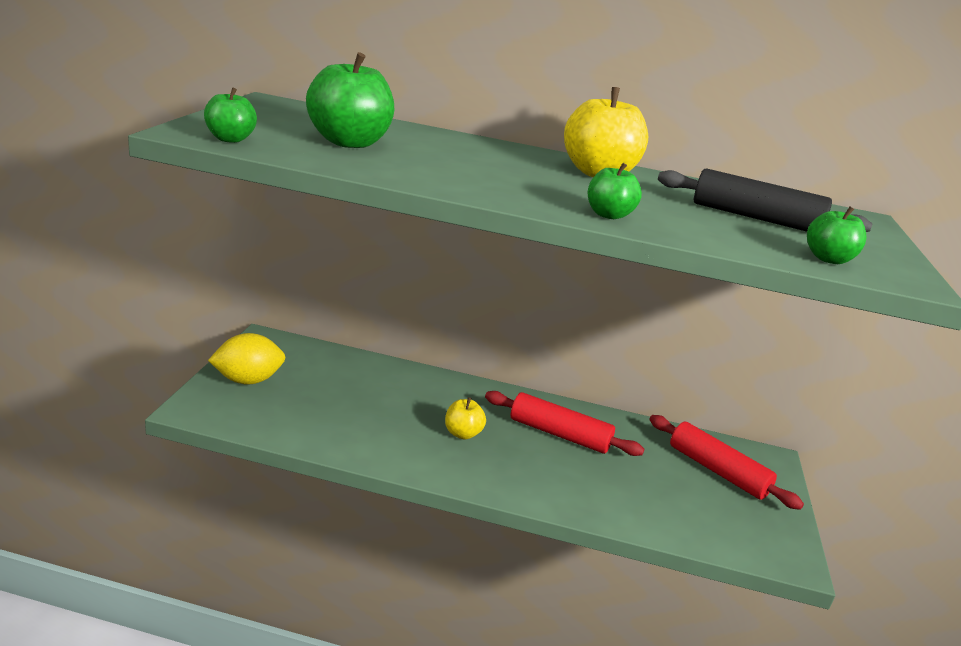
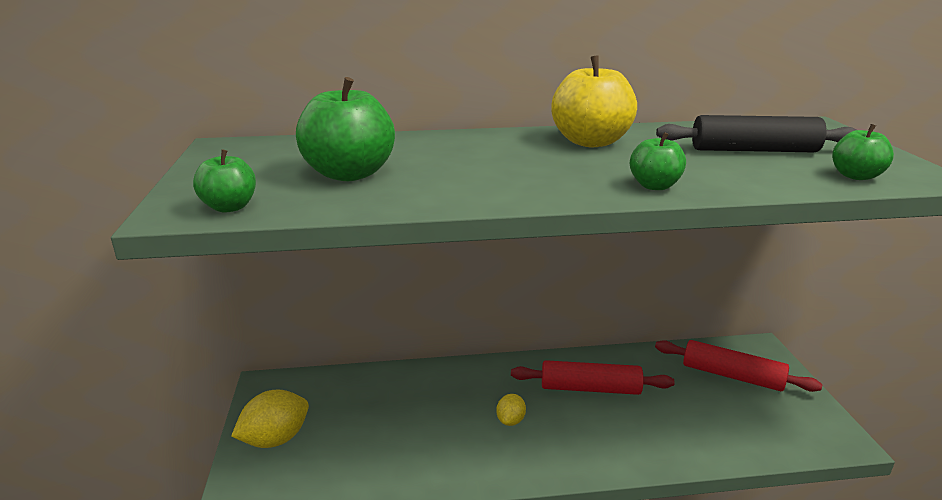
camera: 15 degrees left, 0 degrees up
yellow apple [445,397,486,439] -> yellow lemon [496,394,526,426]

